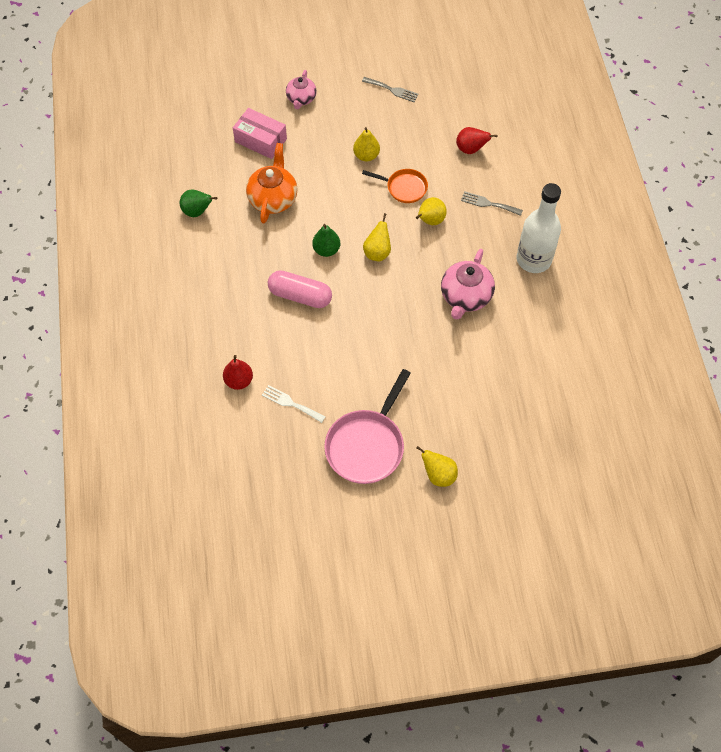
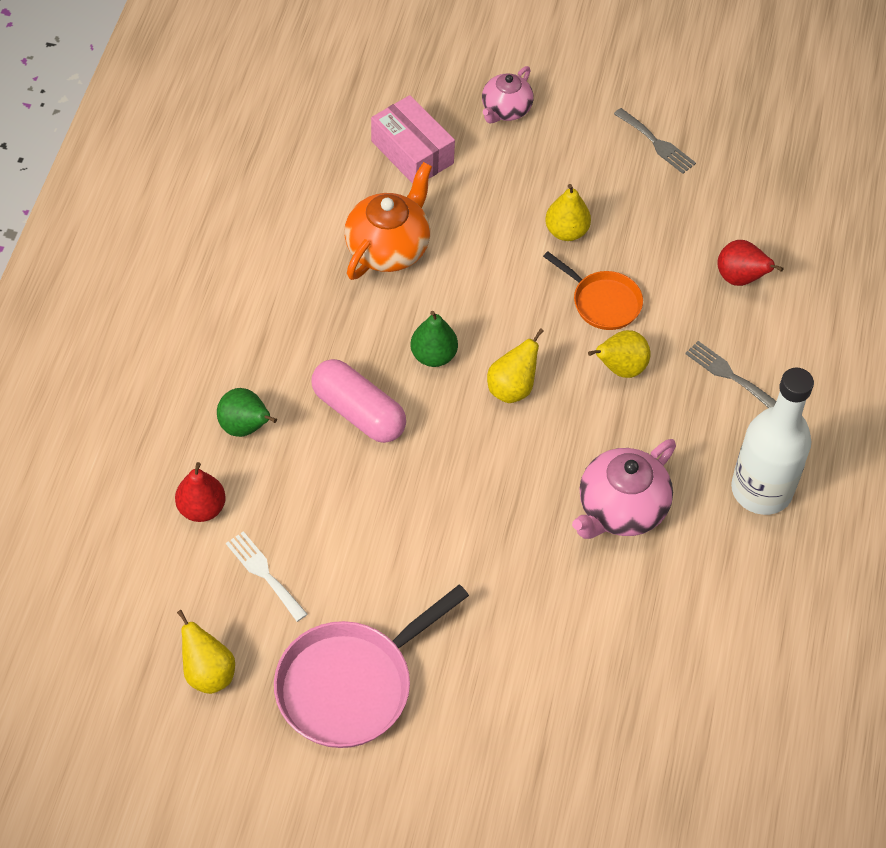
camera: 20 degrees right, 5 degrees down
green pear [180,190,217,217] -> green pear moved to [217,388,277,437]
yellow pear [416,446,458,487] -> yellow pear moved to [177,610,235,694]

